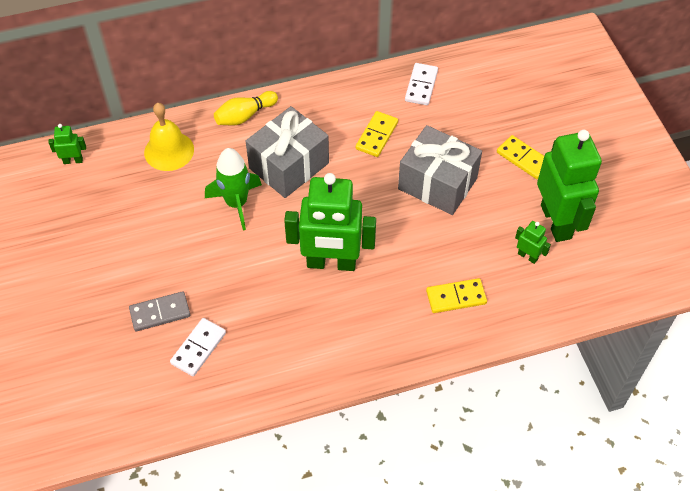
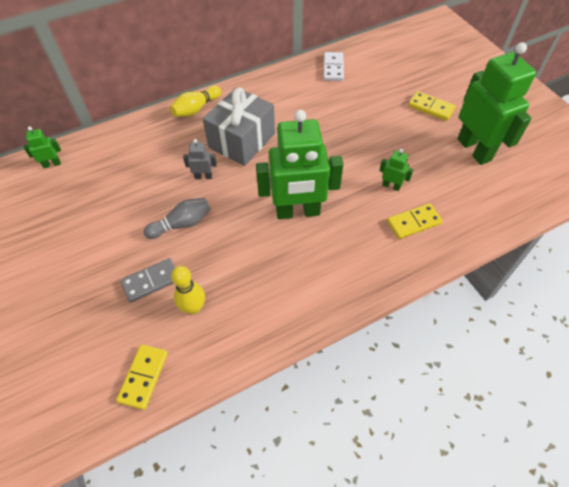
camera: 10 degrees left, 0 degrees up
yellow bell [144,103,194,171] -> none
white domino [170,318,226,376] -> yellow bowling pin [171,266,205,314]
green rocket [205,148,262,230] -> grey robot [183,139,217,179]
yellow domino [356,111,398,157] -> yellow domino moved to [116,344,168,410]
grey gift [398,125,482,215] -> none
green robot [515,221,551,264] -> green robot moved to [379,149,413,191]
none -> grey bowling pin [143,198,211,239]

